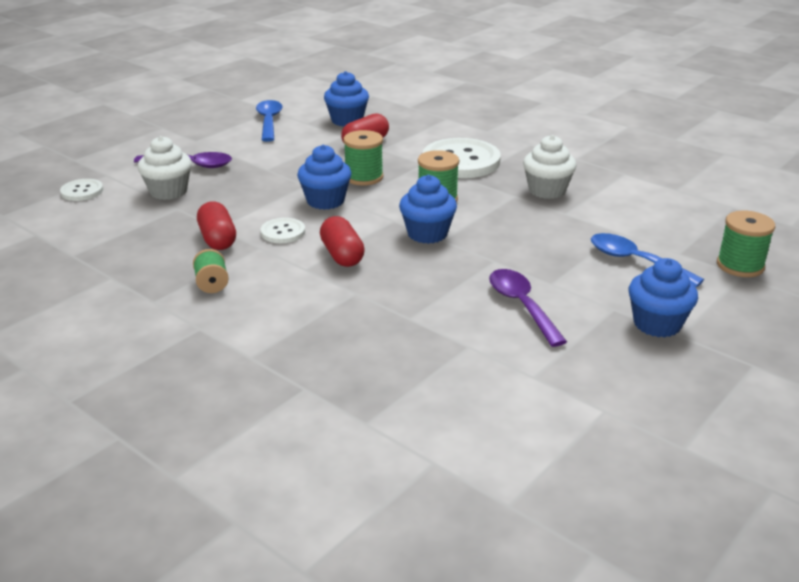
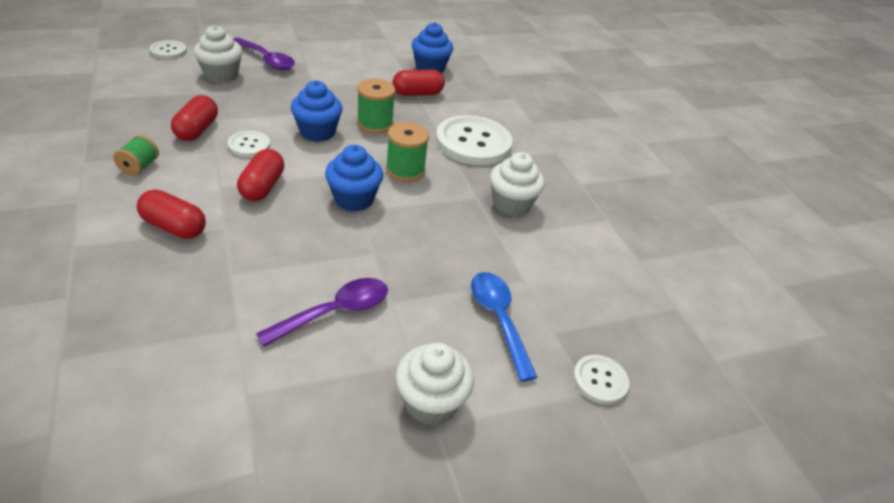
camera: 25 degrees right, 10 degrees up
blue spoon [256,100,283,142] -> none
purple spoon [489,269,567,347] -> purple spoon turned 45 degrees clockwise [256,278,388,347]
blue cupcake [629,258,698,337] -> white cupcake [395,343,474,425]
green spool [717,210,775,277] -> white button [573,355,629,404]
none -> red capsule [137,189,206,239]

